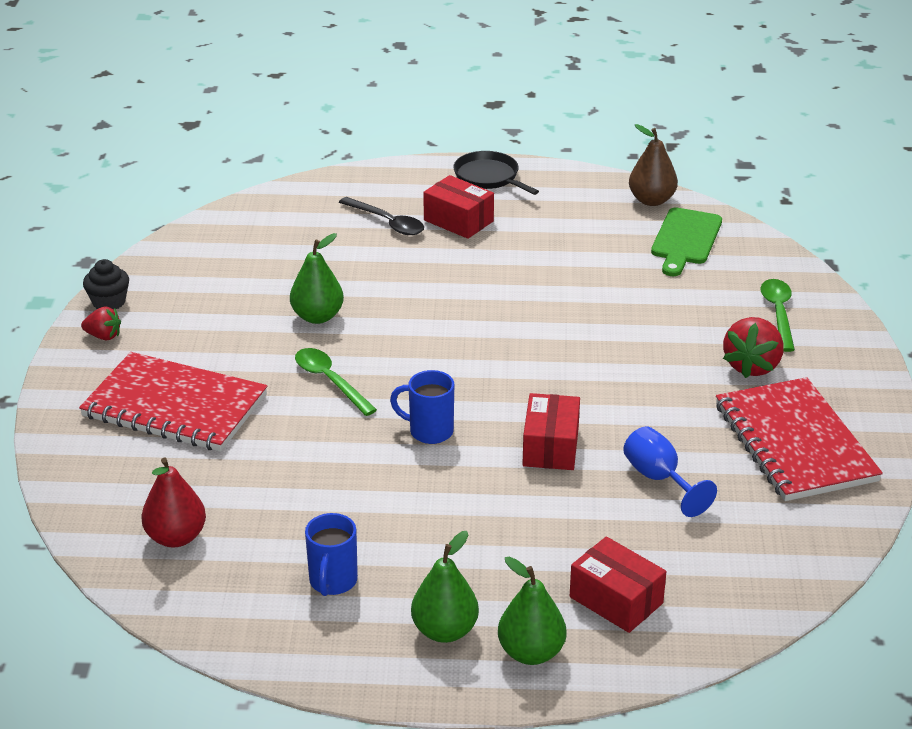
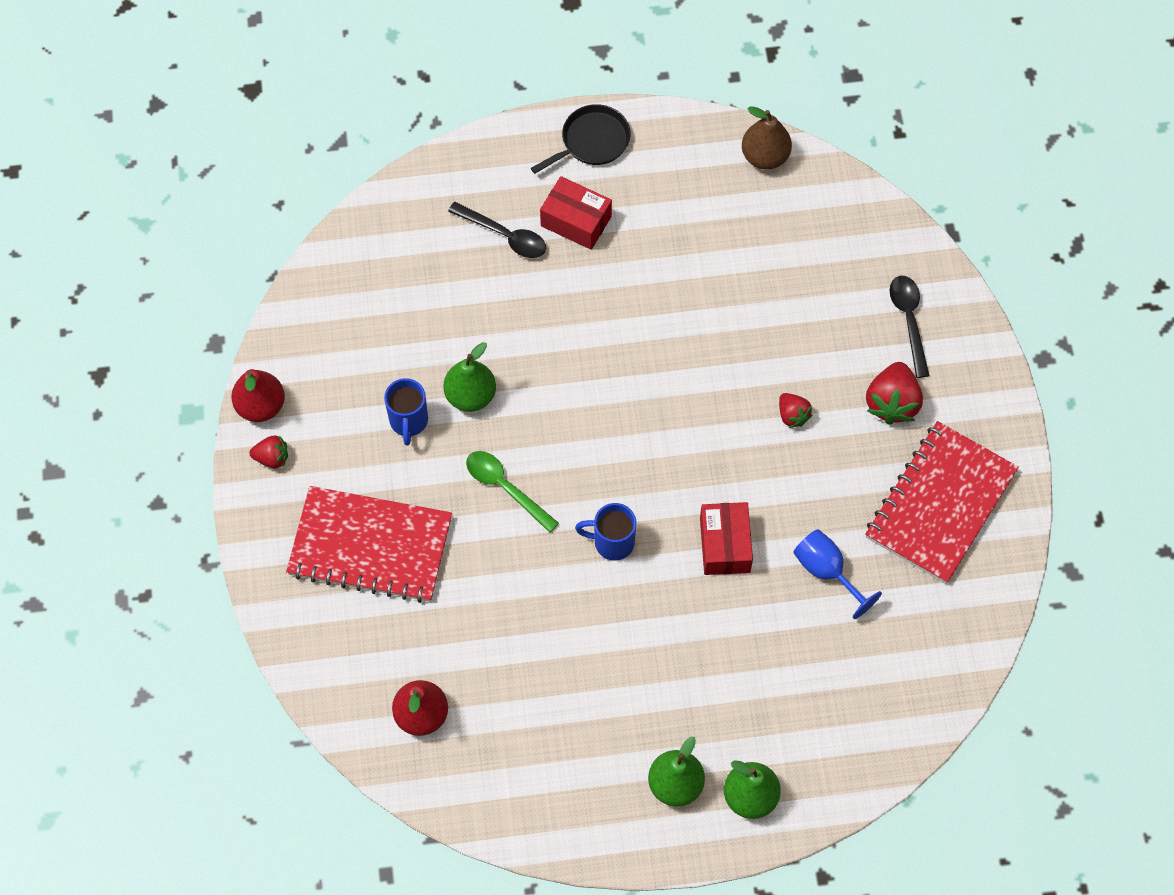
camera: 10 degrees left, 30 degrees up
black cupcake [83,259,129,310] -> red pear [231,369,285,422]
blue mug [305,513,358,596] -> blue mug moved to [384,378,428,446]
black pan [453,151,539,195] -> black pan turned 105 degrees clockwise [531,104,631,174]
red box [570,536,666,633] -> none
green cutting board [651,207,722,276] -> none
red notebook [716,377,883,501] -> red notebook turned 60 degrees clockwise [865,421,1019,584]
green spoon [761,279,795,352] -> black spoon [890,276,929,378]
none -> red strawberry [779,393,812,428]

